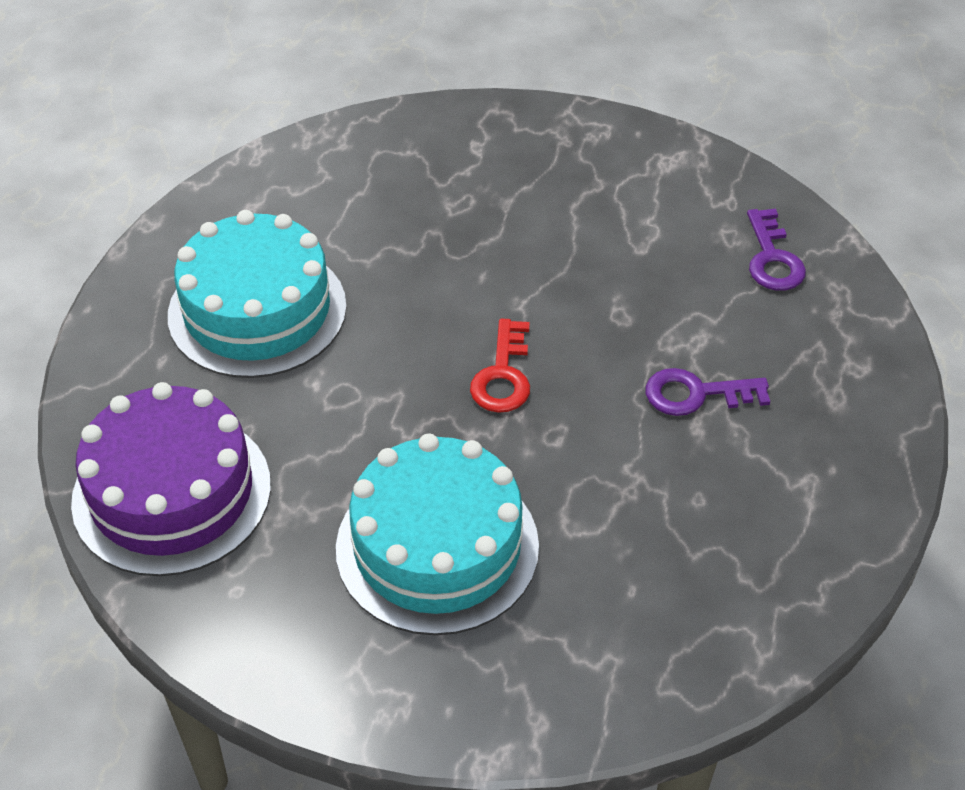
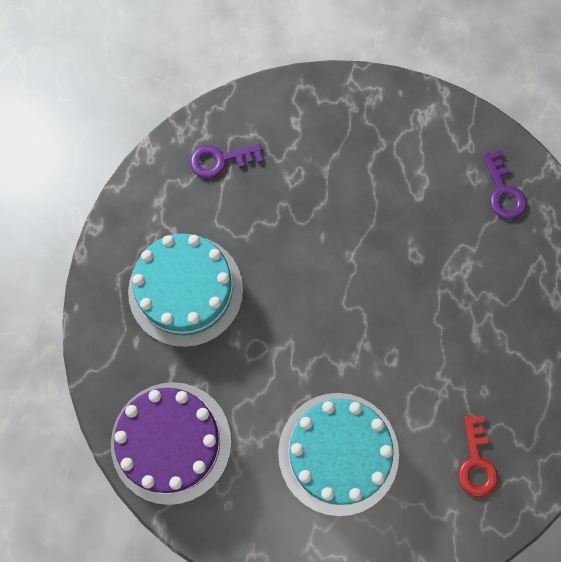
camera: 10 degrees left, 25 degrees up
red key [470,319,530,413] -> red key moved to [458,415,498,497]
purple key [645,368,770,416] -> purple key moved to [190,144,263,178]

